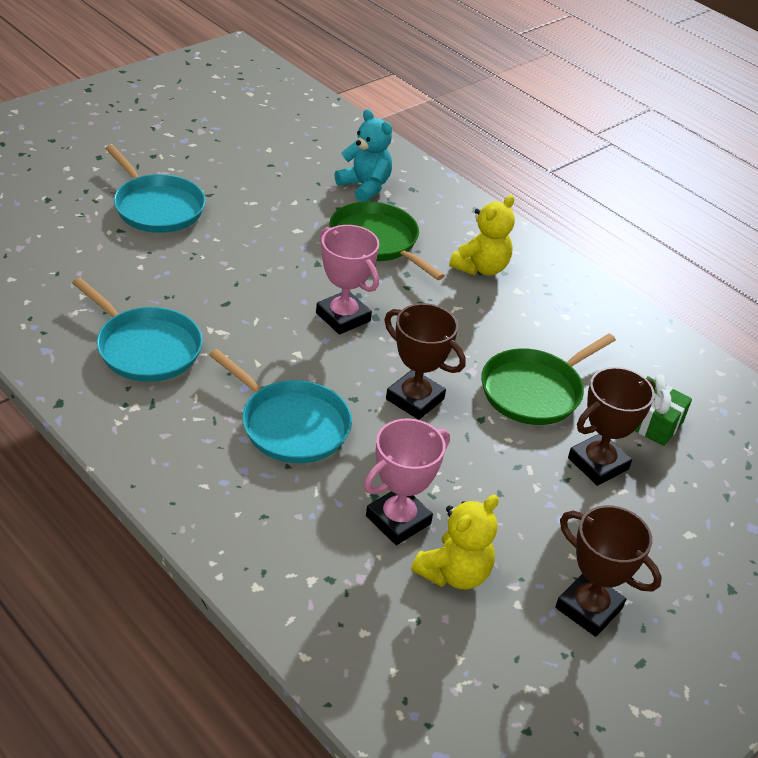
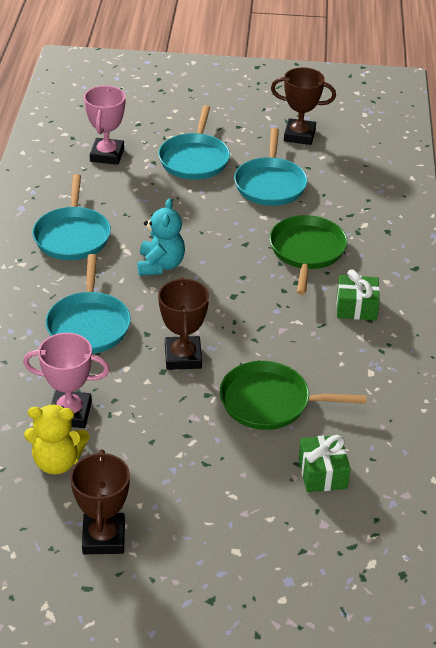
camera: 50 degrees right, 0 degrees up
pink trophy [316,225,379,335] -> pink trophy moved to [84,86,126,165]
turquoise teddy bear [335,109,392,202] -> turquoise teddy bear moved to [137,199,185,276]
yellow teddy bear [449,195,515,275] -> green gift [336,270,380,320]
brown trophy [568,367,656,486] -> brown trophy moved to [271,67,336,145]
none -> turquoise pan [234,128,308,206]

